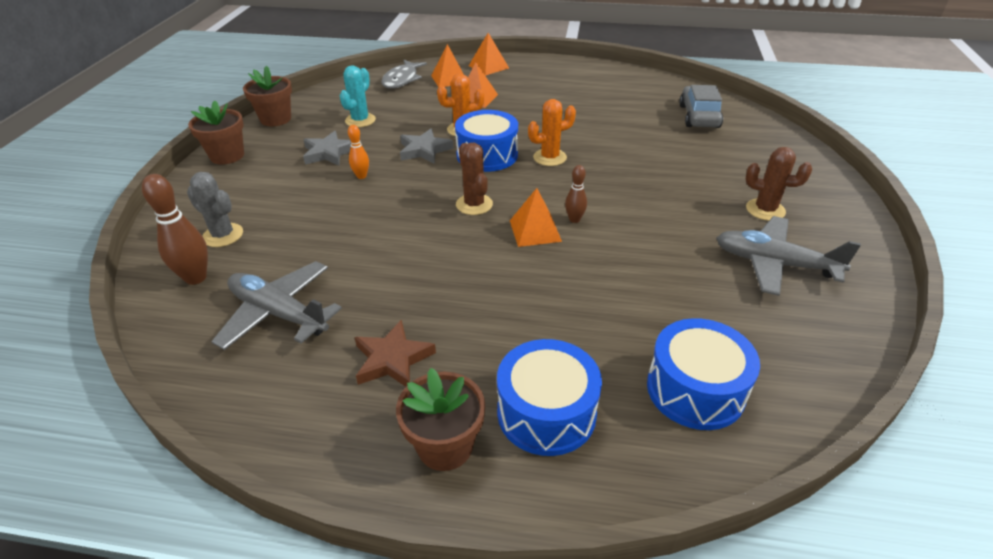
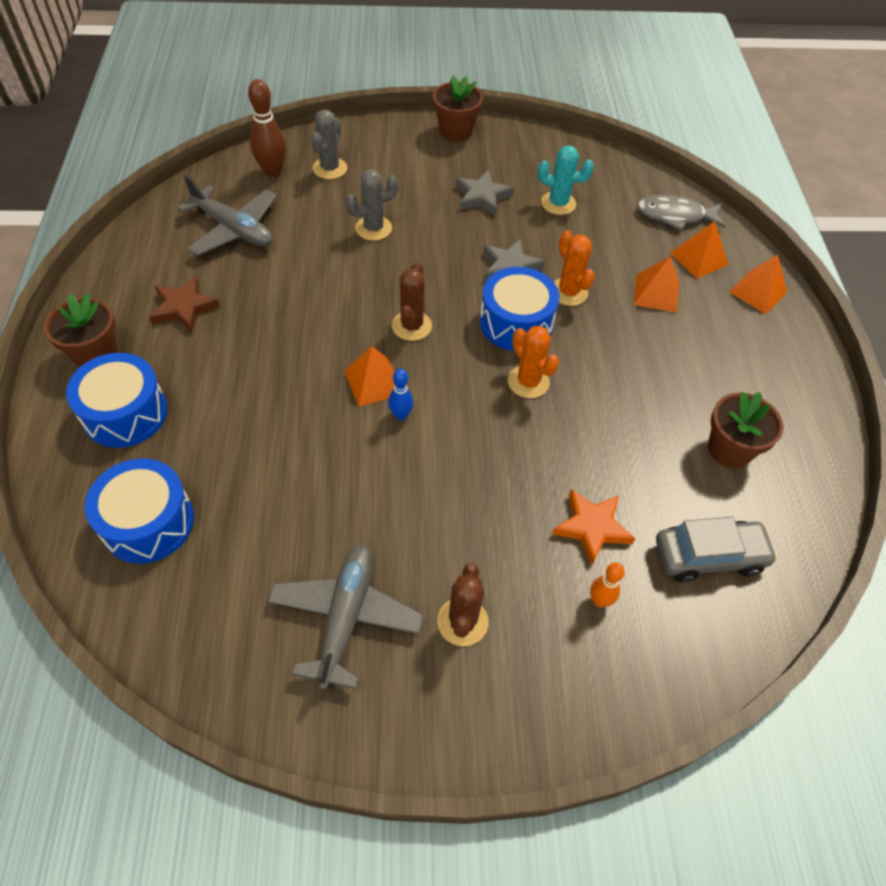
camera: 75 degrees right, 15 degrees up
grey plane [211,261,342,350] -> grey plane turned 105 degrees clockwise [177,175,277,256]
brown flower pot [243,66,292,126] -> brown flower pot moved to [708,392,783,468]
orange bowling pin [348,125,369,179] -> orange bowling pin moved to [590,563,625,607]
brown cactus [456,143,493,215] -> brown cactus turned 45 degrees counterclockwise [392,262,432,341]
brown bowling pin [565,165,587,223] -> blue bowling pin [388,369,413,420]
none -> grey cactus [345,170,398,241]
none -> orange star [552,489,636,565]

